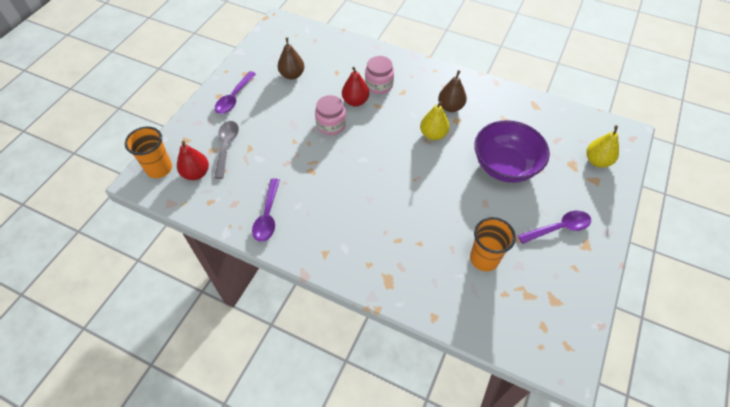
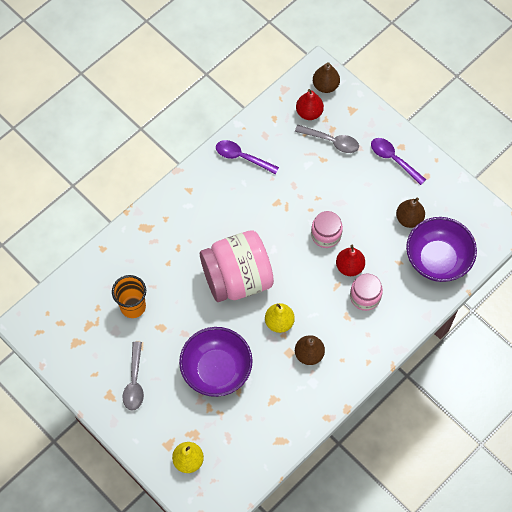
camera: 110 degrees right, 10 degrees up
orange cup [125,126,172,178] -> brown pear [313,62,340,93]
purple spoon [517,211,591,244] -> grey spoon [123,342,144,411]
none -> pink jar [200,230,274,302]
none -> purple bowl [406,217,477,282]

